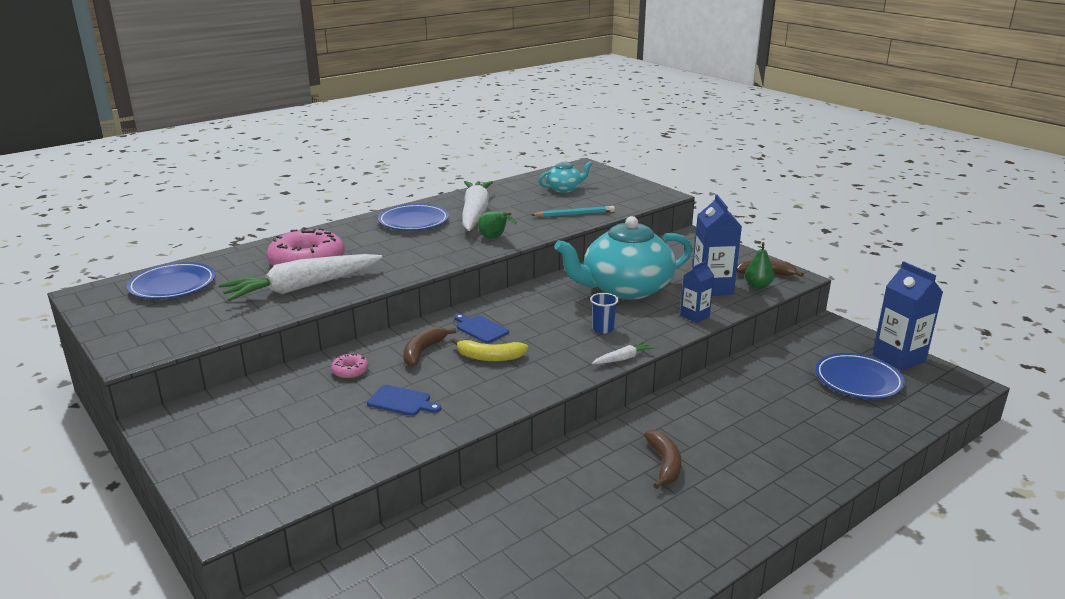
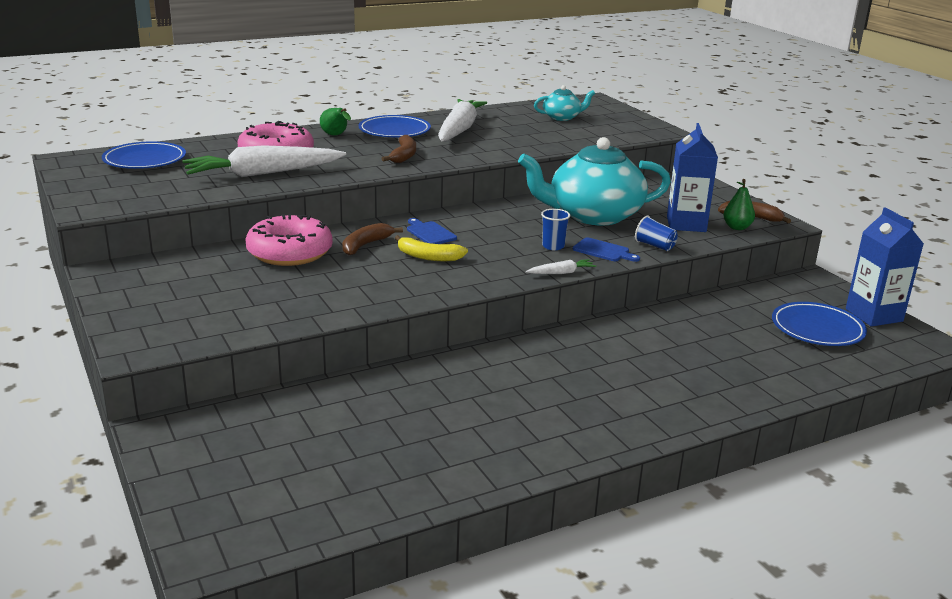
camera: 10 degrees right, 0 degrees up
pink donut [331,353,369,378] -> pink donut [245,214,333,266], size x2.37
blue cutting board [367,385,441,416] -> blue cutting board moved to [573,238,640,262]
green pear [478,211,517,239] -> green pear moved to [320,108,351,136]
turquoise pencil [531,206,615,217] -> none
brown banana [644,430,681,489] -> brown banana moved to [381,135,416,163]
blue carton [680,261,714,323] -> blue cup [635,216,678,251]

